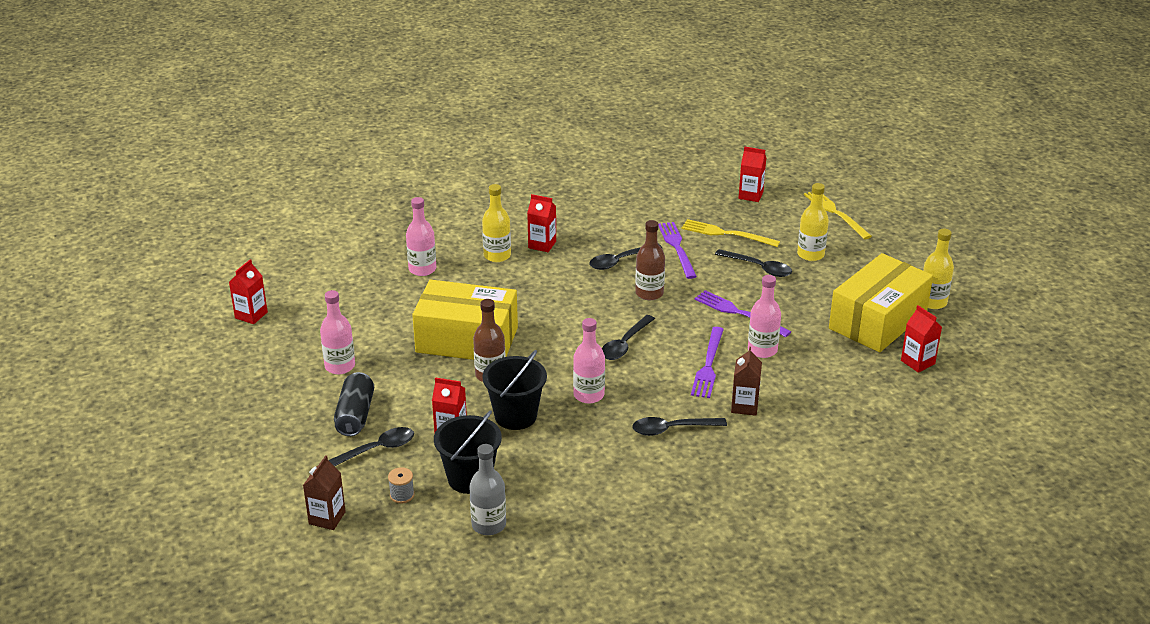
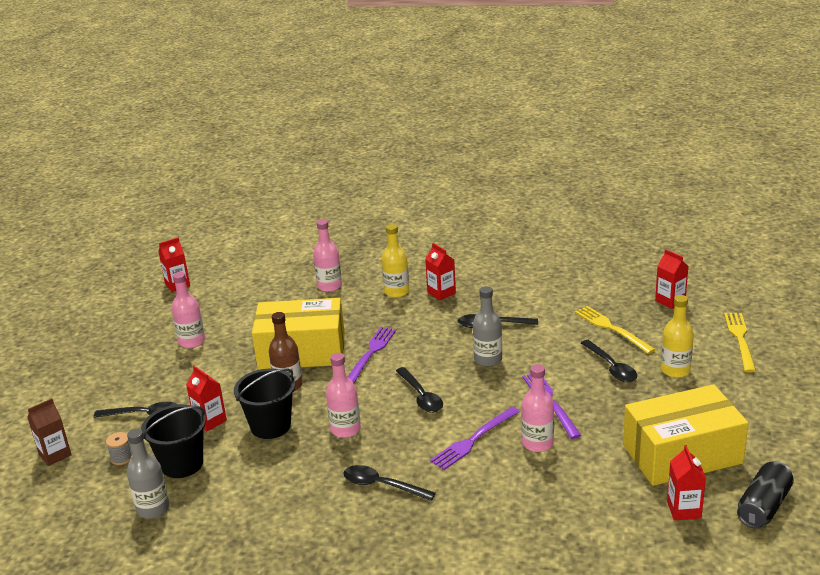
camera: 35 degrees right, 5 degrees down
black can [334,372,374,436] -> black can moved to [737,461,794,529]
yellow box [412,280,518,360] -> yellow box turned 45 degrees counterclockwise [252,298,345,370]
black spoon [602,315,655,360] -> black spoon turned 90 degrees counterclockwise [396,367,443,413]
brown bottle [635,220,665,300] -> grey bottle [473,286,502,367]
purple fork [659,222,697,279] -> purple fork moved to [348,327,396,383]
brown carton [731,347,762,416] -> none
yellow bottle [923,229,954,309] -> none

